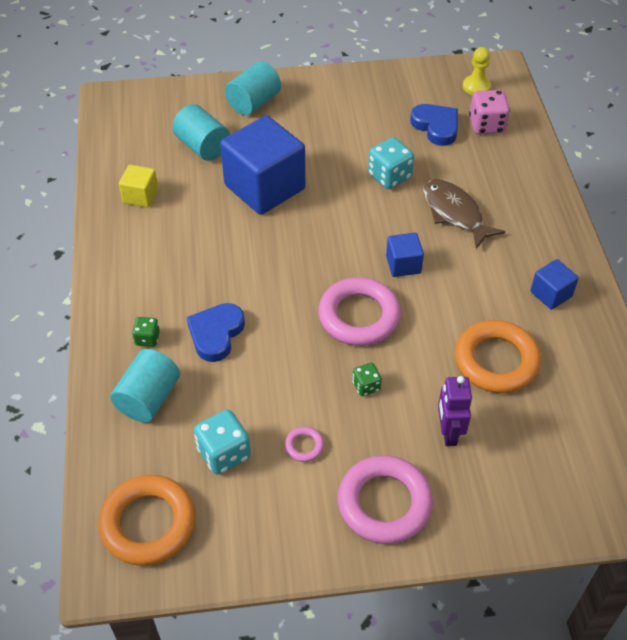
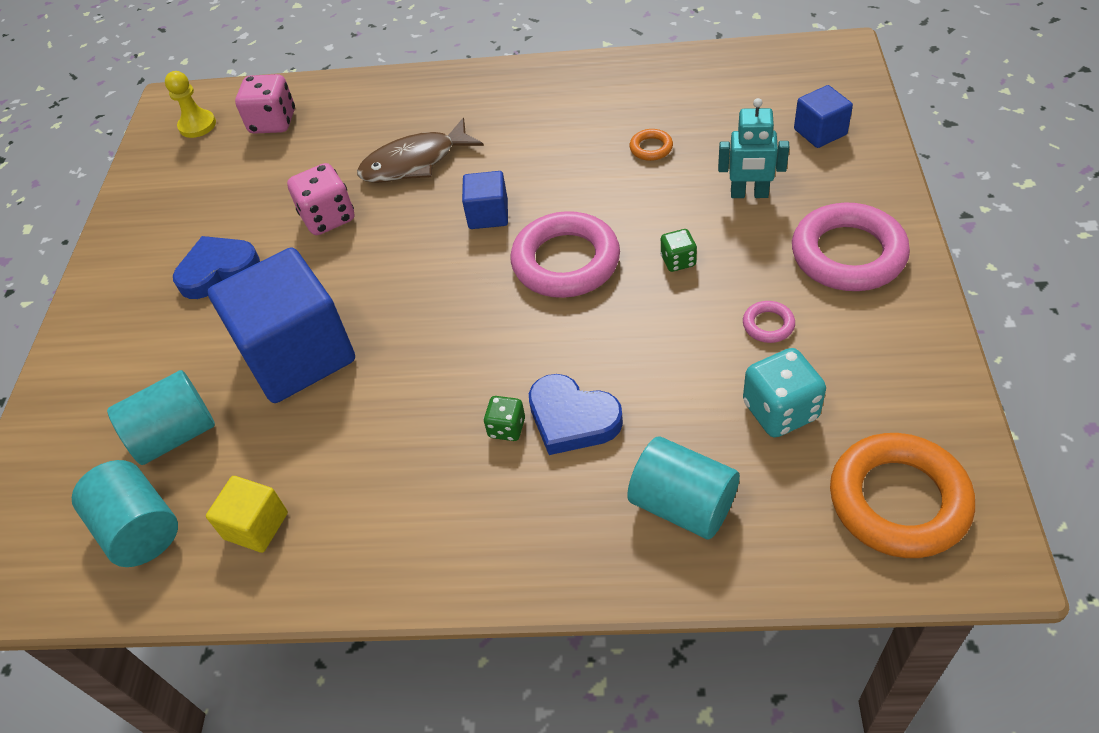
camera: 75 degrees left, 0 degrees up
green dice [132,317,160,347] -> green dice moved to [484,396,525,441]
turquoise cylinder [225,61,281,116] -> turquoise cylinder moved to [72,460,178,567]
turquoise dice [368,137,414,189] -> pink dice [287,163,354,235]
blue heart [410,104,458,146] -> blue heart moved to [173,236,260,299]
purple robot [438,376,472,446] -> turquoise robot [718,98,789,198]
orange ring [455,320,541,393] -> orange ring [630,129,673,161], size x0.43
blue cube [530,259,579,310] -> blue cube moved to [794,85,853,148]

